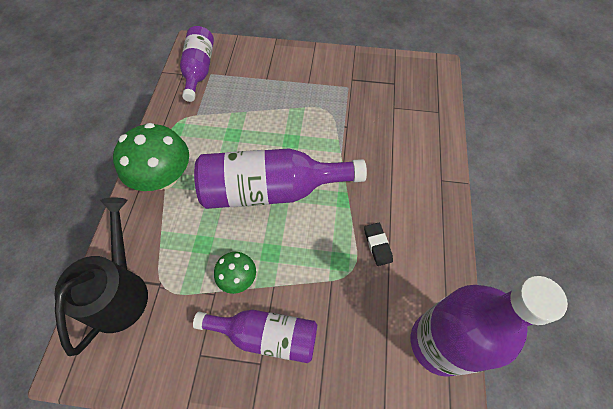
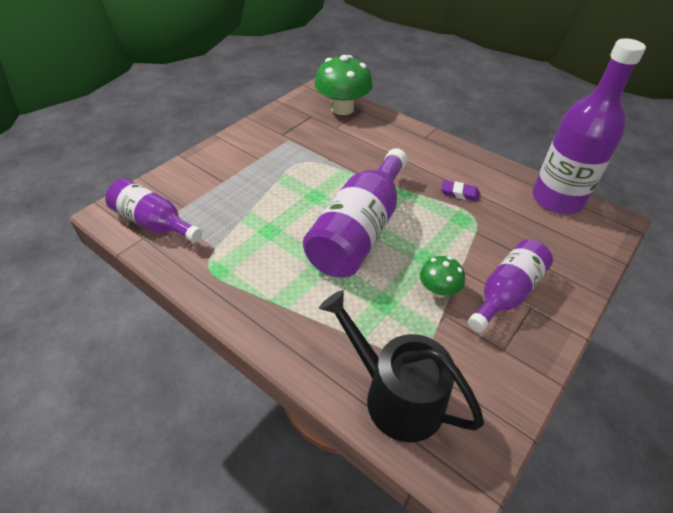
camera: 60 degrees left, 15 degrees down
green mushroom [113,123,189,191] -> green mushroom moved to [314,55,372,115]
black eraser [364,223,393,266] -> purple eraser [441,180,480,202]

